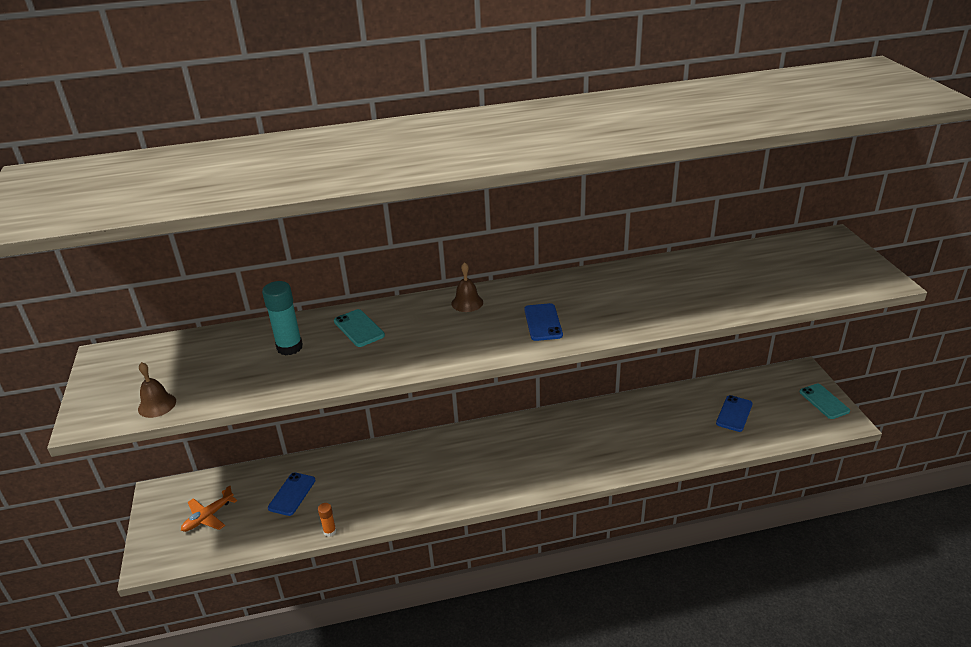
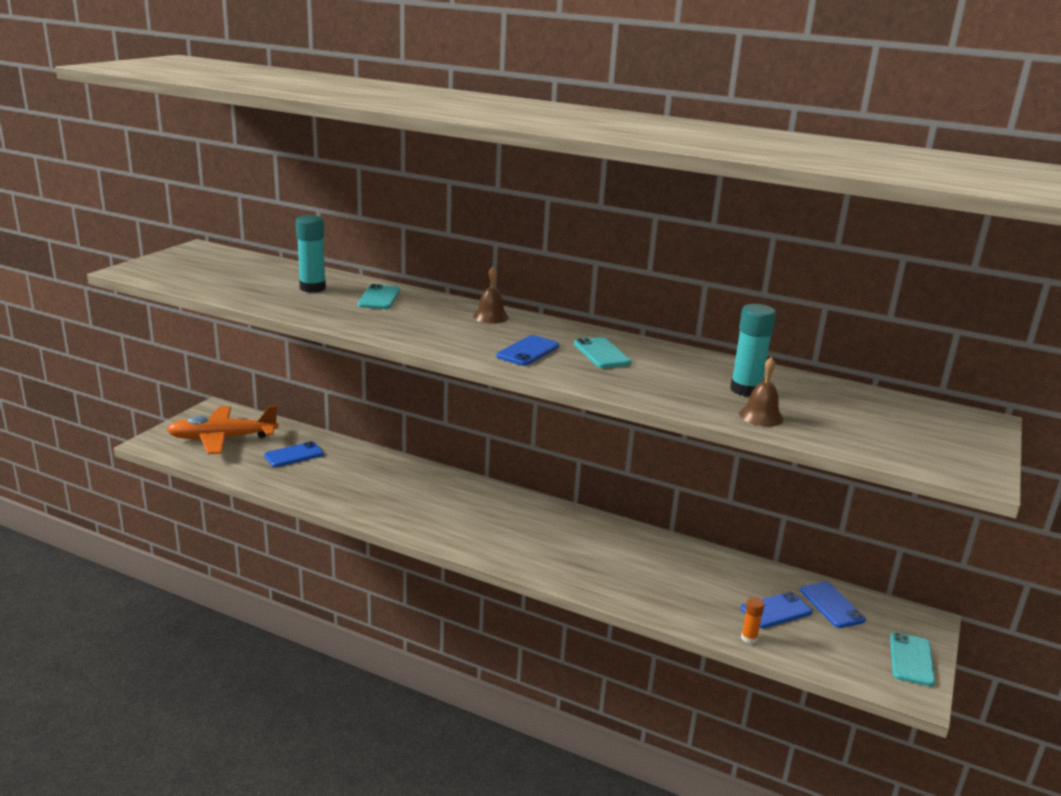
camera: 35 degrees right, 10 degrees down
brown bell [138,362,176,418] -> brown bell moved to [739,357,783,427]
orange plane [181,485,237,532] -> orange plane [167,405,279,454], size x1.81
orange glue stick [318,503,337,537] -> orange glue stick moved to [741,597,765,644]
none -> turquoise phone [574,337,631,368]
none -> turquoise glue stick [730,304,776,397]
none -> blue phone [800,582,866,628]

